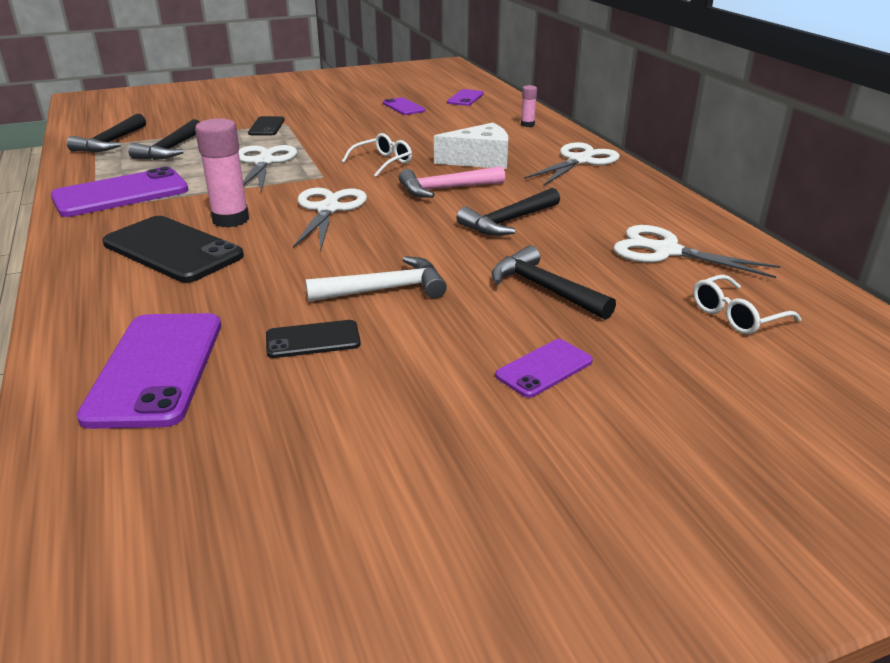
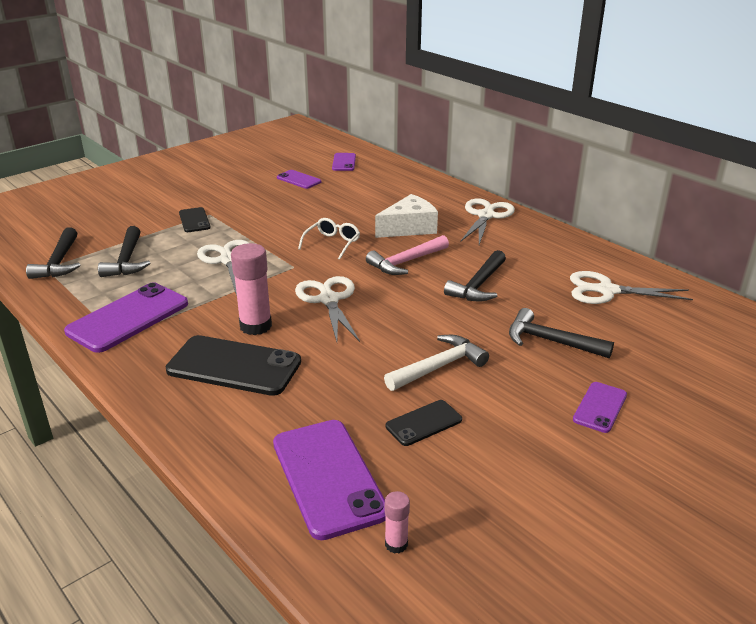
camera: 20 degrees left, 0 degrees up
pink glue stick [521,85,537,127] -> pink glue stick moved to [385,491,410,554]
white glasses [693,275,801,334] -> none

